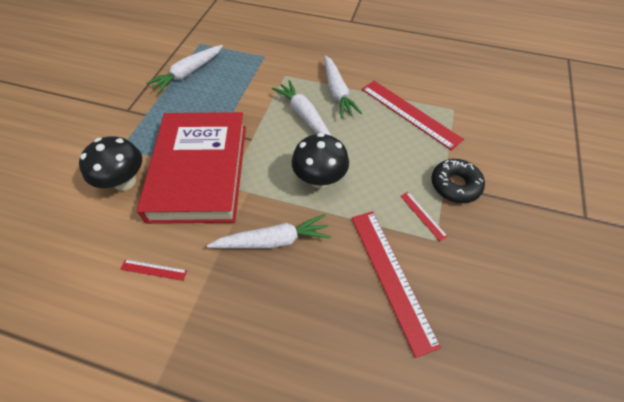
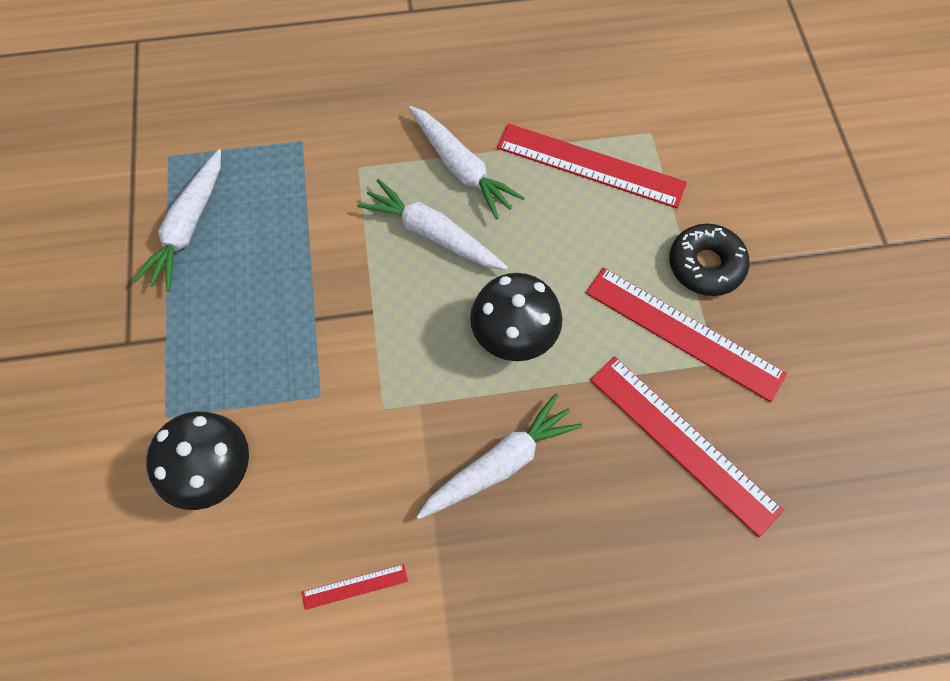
camera: 25 degrees left, 10 degrees up
red book [137,112,246,224] -> none
red ruler [400,192,448,241] -> red ruler [586,267,787,402], size x2.27

